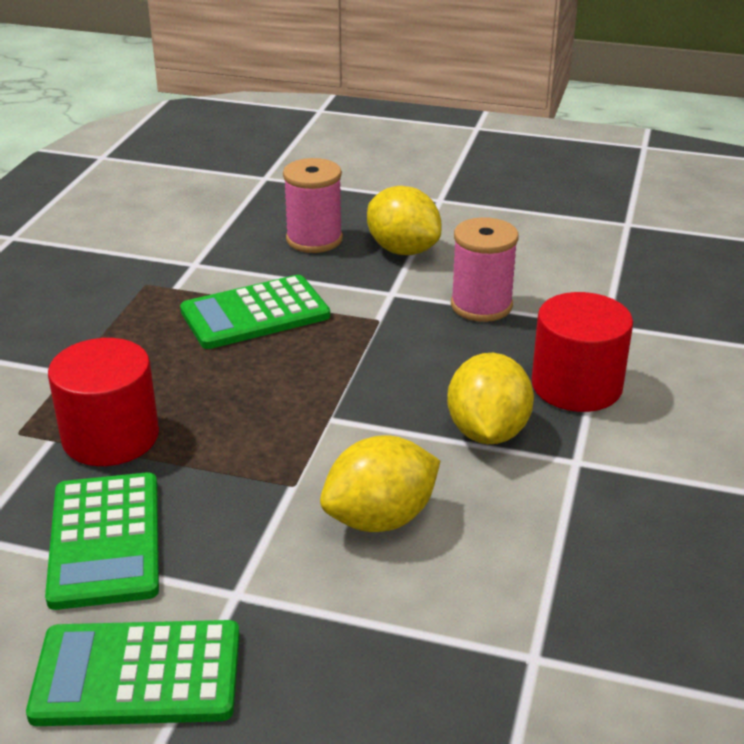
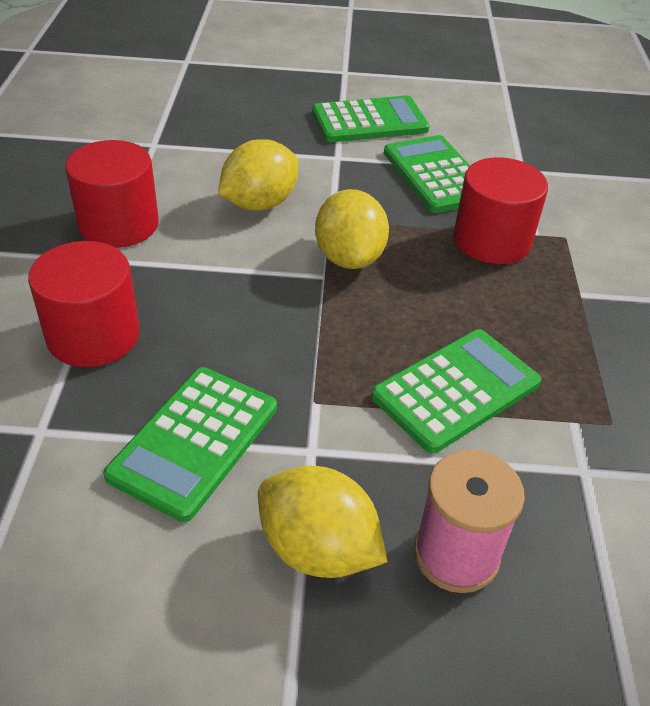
camera: 165 degrees right, 10 degrees up
yellow lemon [447,353,534,444] -> yellow lemon moved to [315,189,389,269]
pink spool [451,217,519,322] -> green calculator [103,367,277,522]
none -> red cylinder [65,140,159,248]

